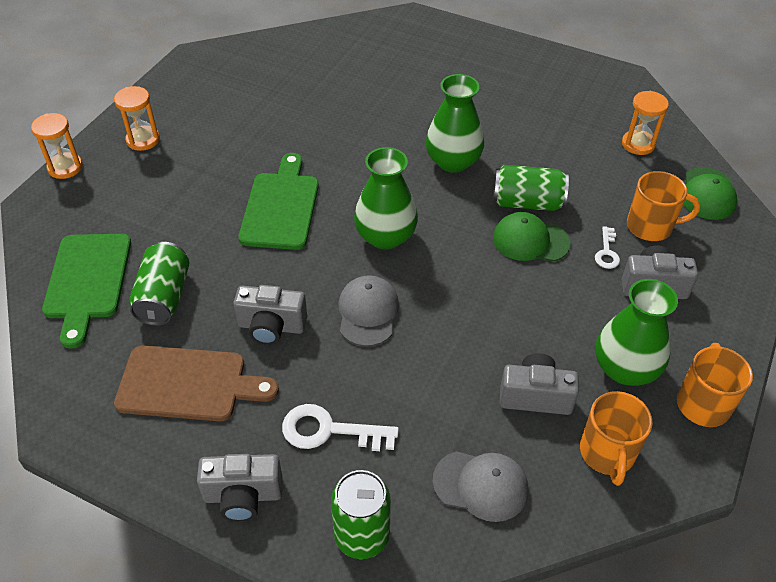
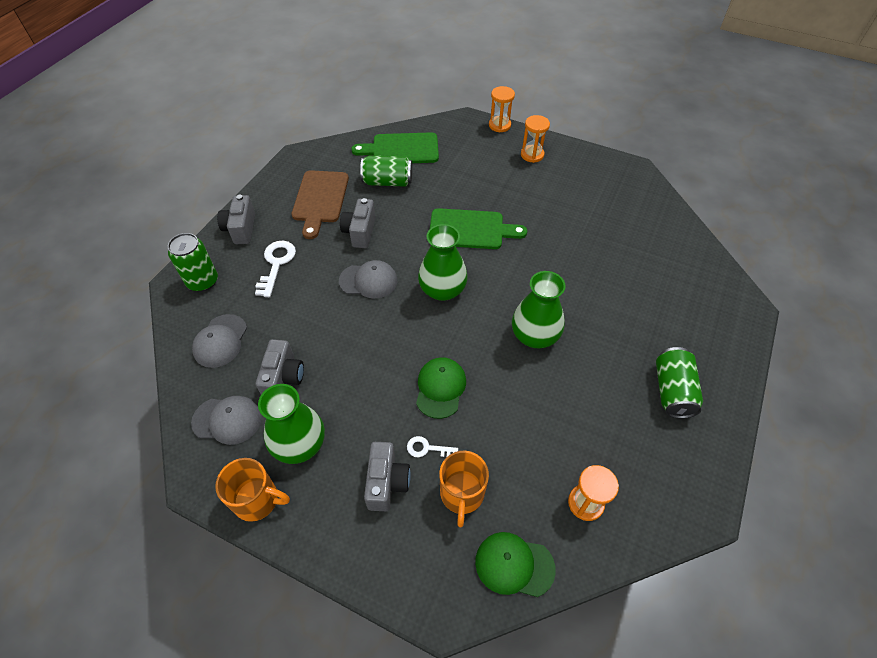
camera: 90 degrees right, 5 degrees up
green can [493,165,569,211] -> green can moved to [656,347,703,419]
orange mug [580,391,652,486] -> grey cap [191,396,262,445]

